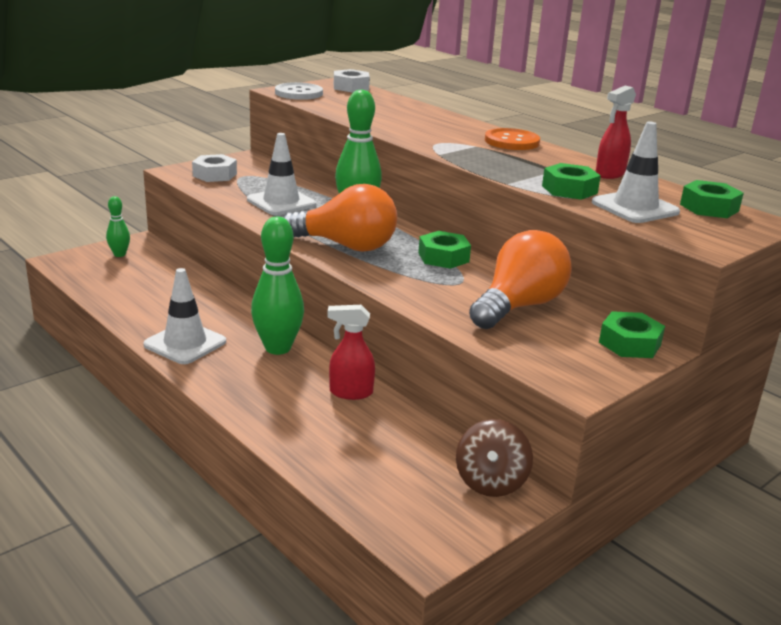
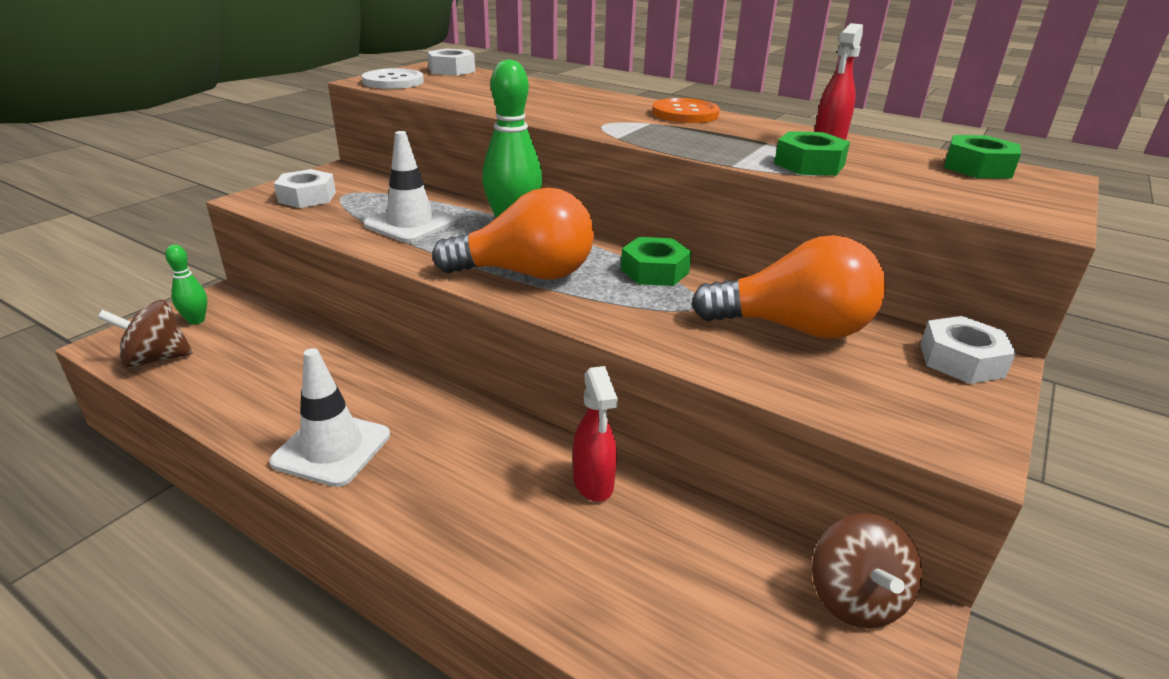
camera: 15 degrees left, 5 degrees up
green bowling pin [251,217,304,355] -> none
red spray bottle [327,305,375,400] -> red spray bottle turned 90 degrees counterclockwise [573,366,618,502]
orange light bulb [469,230,572,329] -> orange light bulb turned 75 degrees clockwise [691,235,886,339]
white traffic cone [592,122,680,223] -> none
green nut [599,311,665,358] -> white nut [920,316,1016,384]
none -> brown spinning top [97,300,193,368]

